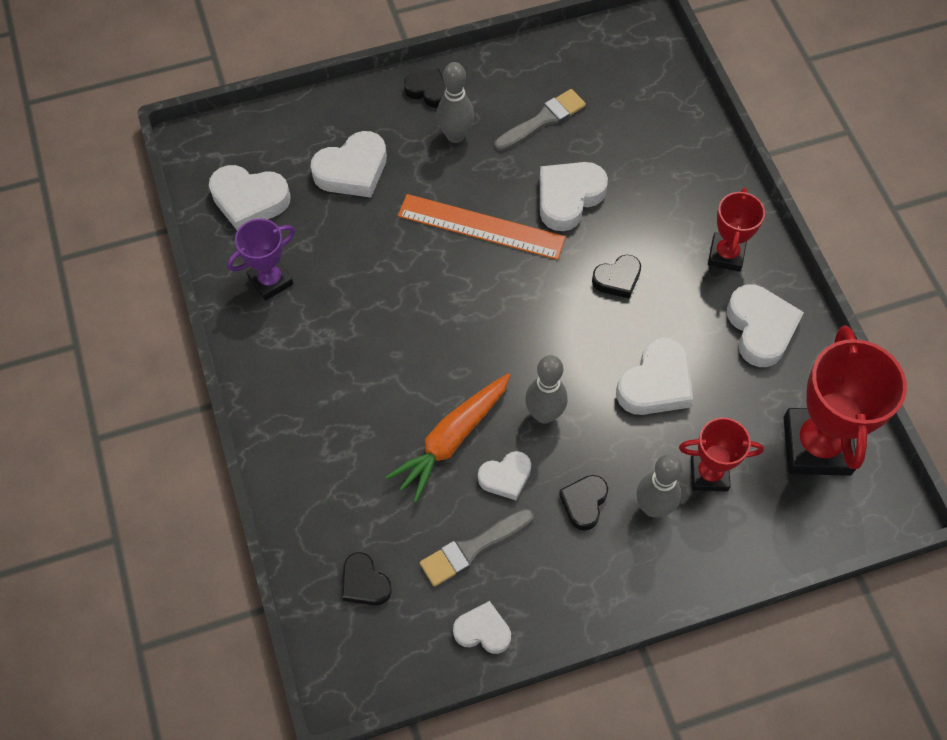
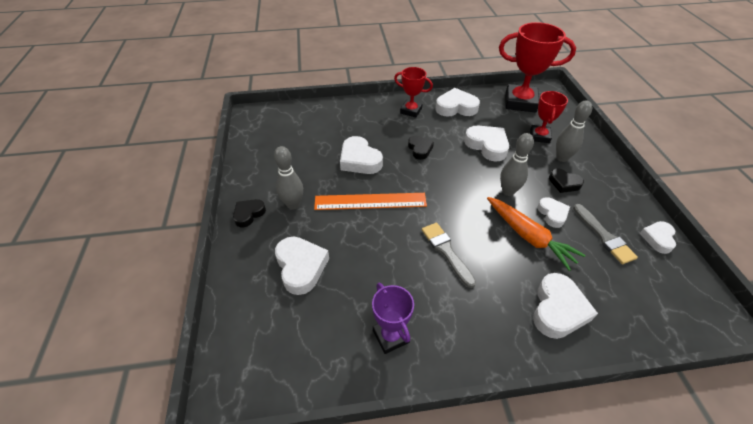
camera: 80 degrees left, 15 degrees down
white heart [209,165,291,231] -> white heart moved to [533,273,598,339]
black heart [342,552,392,605] -> none
orange ruler [398,194,566,260] -> orange ruler turned 60 degrees clockwise [314,193,427,210]
grey brush [495,89,586,151] -> grey brush moved to [422,223,476,288]

